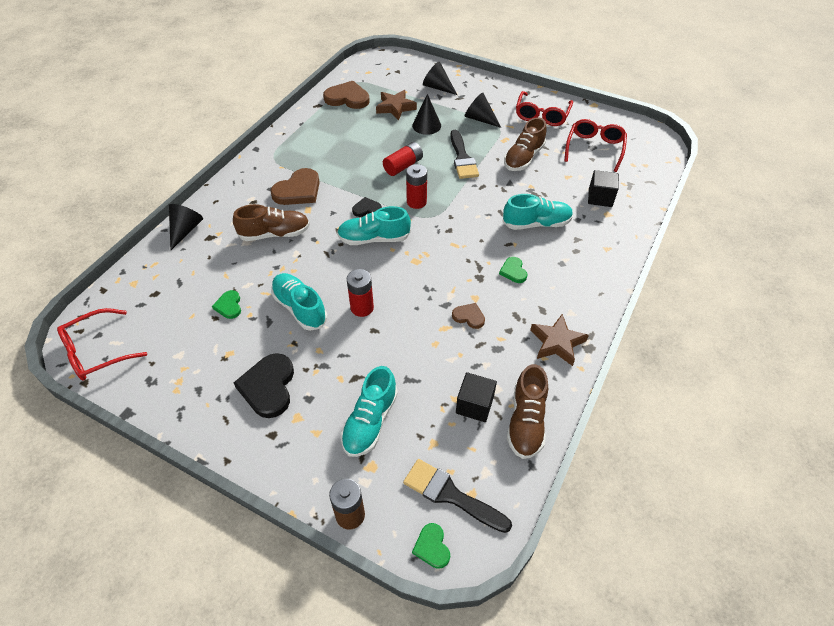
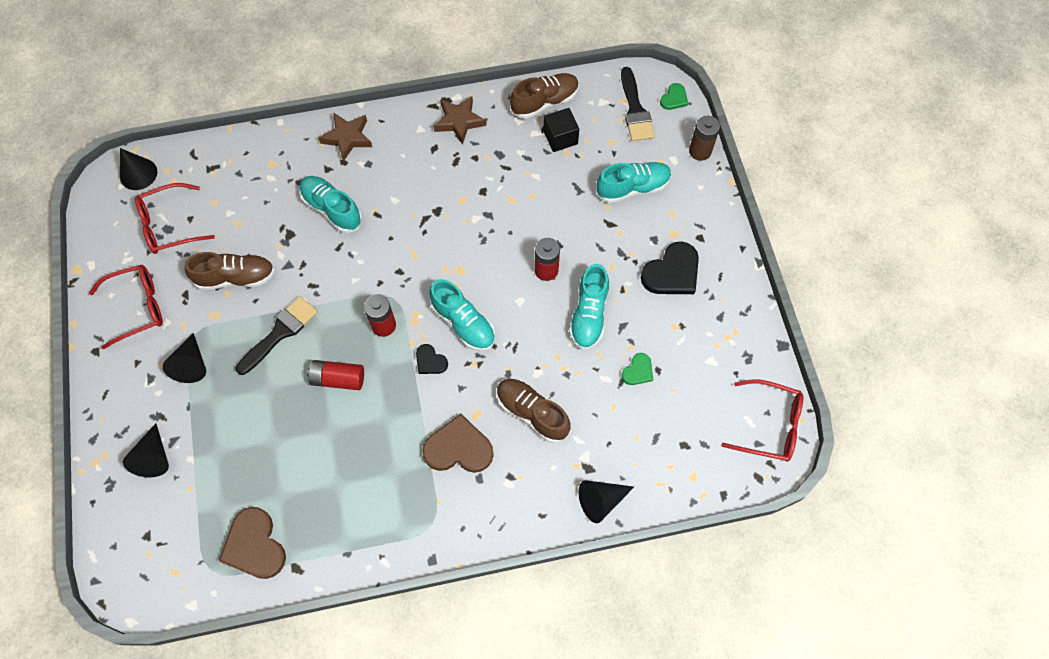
camera: 130 degrees left, 15 degrees up
brown star [376,90,417,120] -> brown star moved to [319,113,372,162]
black cone [412,94,441,135] -> black cone moved to [120,148,157,190]
brown heart [452,303,485,329] -> none
green heart [499,257,527,283] -> none
black cube [588,170,619,207] -> none

